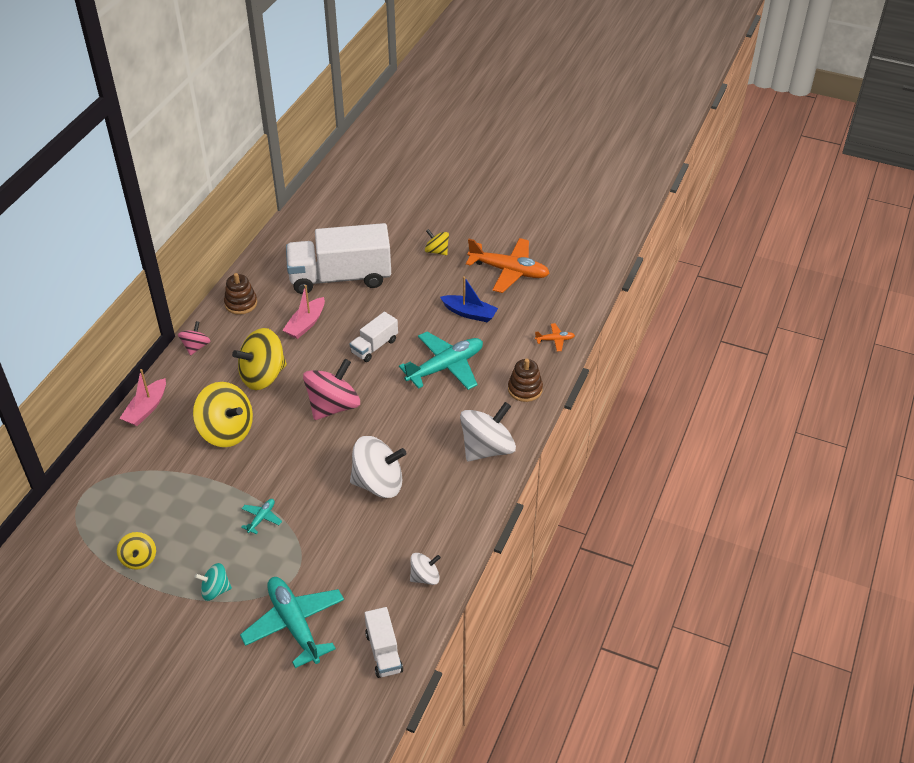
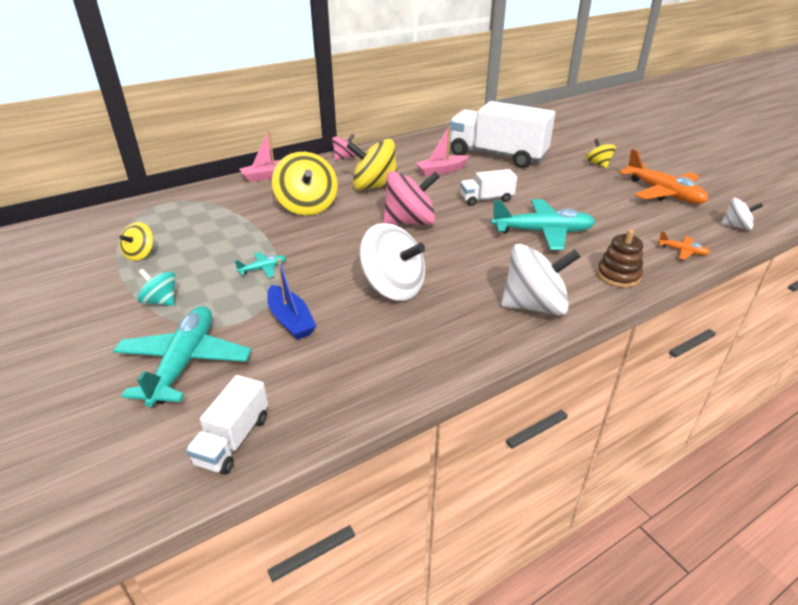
camera: 35 degrees right, 10 degrees down
brown stacking toy [224,273,257,315] -> none
white spinning top [410,553,441,585] -> white spinning top moved to [721,198,763,230]
blue boat [440,276,498,323] -> blue boat moved to [267,259,316,340]

